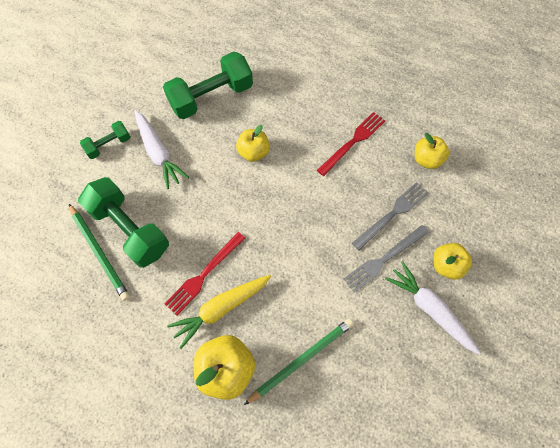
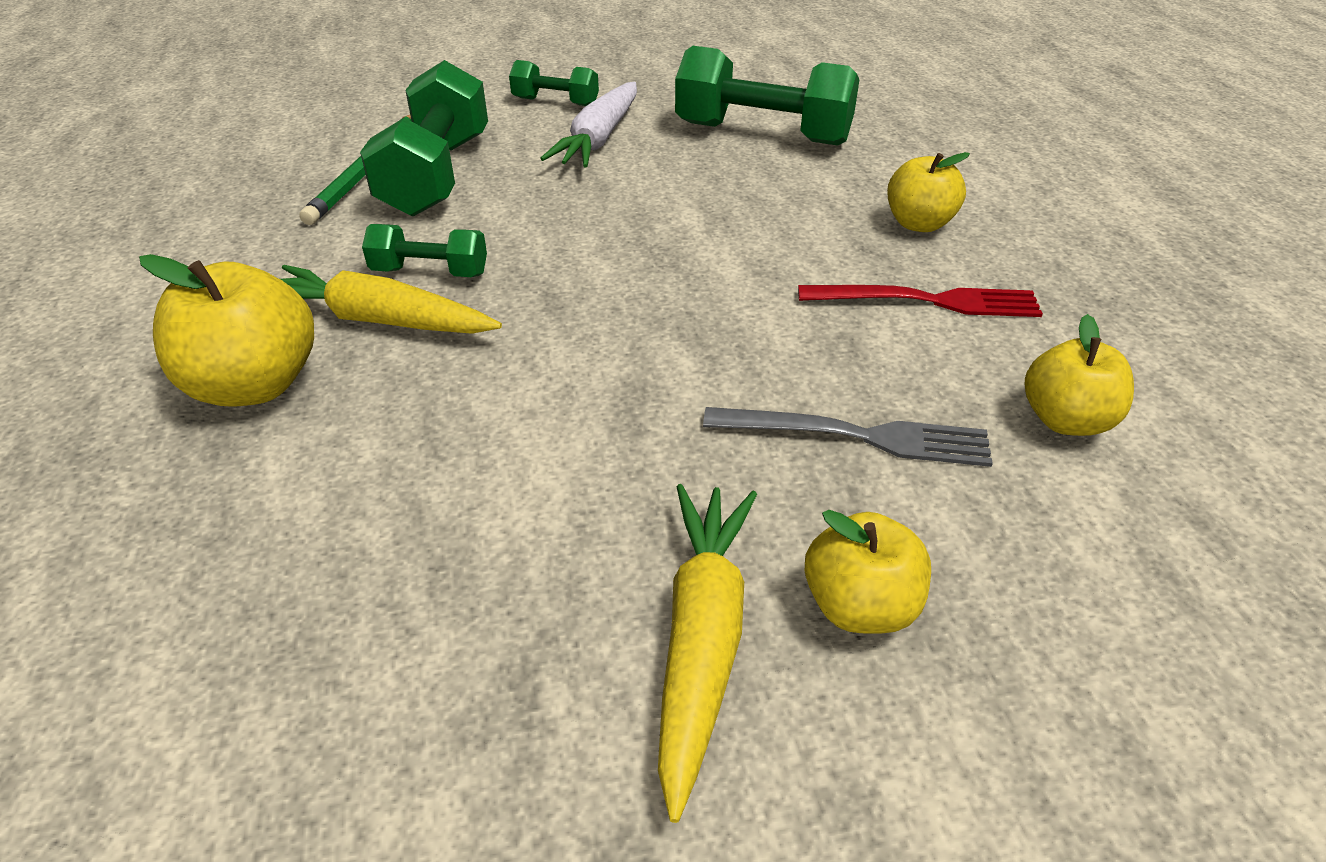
camera: 50 degrees right, 25 degrees down
red fork [165,232,245,315] -> green dumbbell [362,224,487,277]
yellow apple [236,125,270,162] -> yellow apple moved to [887,152,970,232]
green pencil [244,318,354,405] -> none
grey fork [343,225,429,293] -> none
white carrot [385,261,481,355] -> yellow carrot [658,484,757,823]

